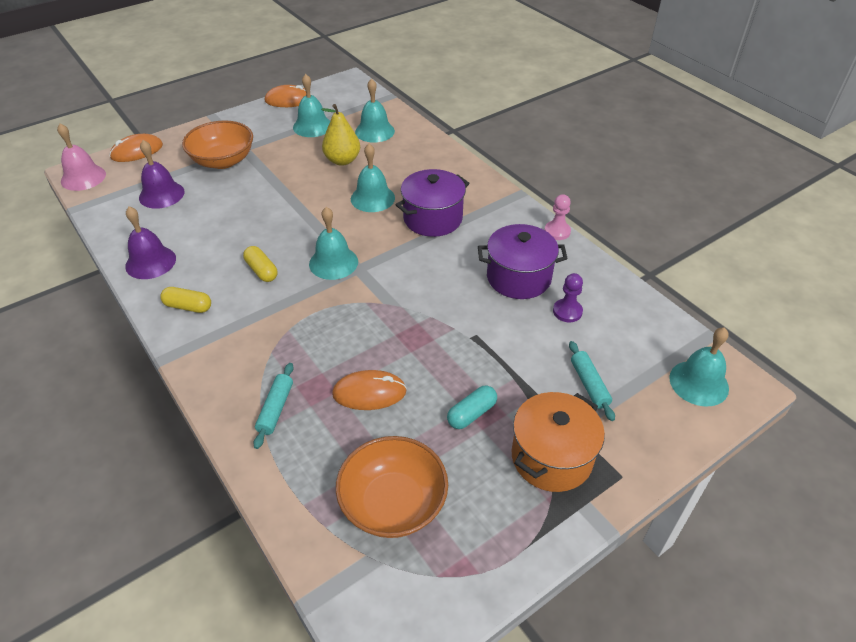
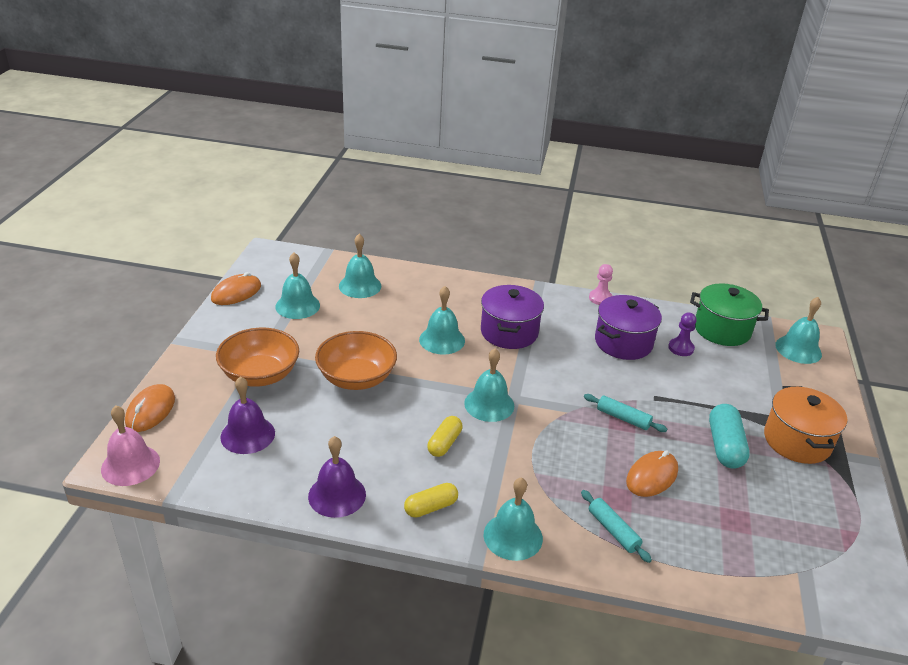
camera: 45 degrees left, 10 degrees down
yellow capsule [243,246,277,282] -> yellow capsule turned 75 degrees counterclockwise [427,416,463,457]
yellow pear [321,104,360,166] -> none
orange bowl [336,436,448,538] -> orange bowl moved to [315,331,397,390]
turquoise capsule [447,386,497,429] -> turquoise capsule [709,404,750,468], size x1.52
turquoise rolling pin [569,341,615,421] -> turquoise rolling pin moved to [584,394,667,432]
none -> turquoise bell [484,477,543,561]
none -> green pot [690,283,769,346]

